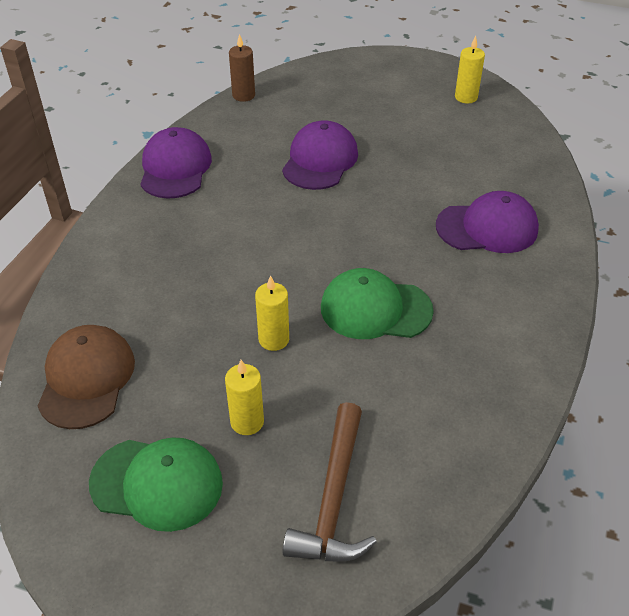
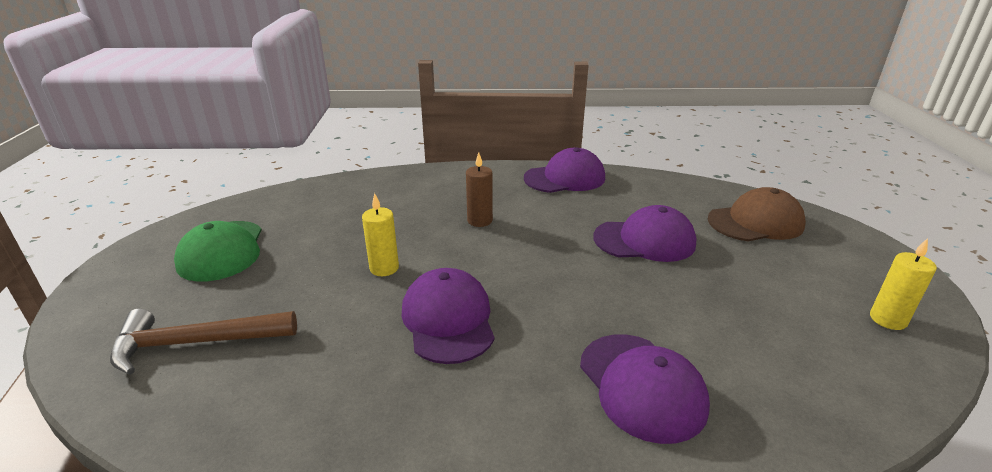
camera: 70 degrees right, 15 degrees down
brown cap [38,325,135,429] -> brown cap moved to [708,187,806,242]
yellow candle [225,360,264,435] -> none
brown candle [229,34,255,102] -> brown candle moved to [466,152,493,227]
green cap [321,268,434,339] -> purple cap [401,268,495,364]

